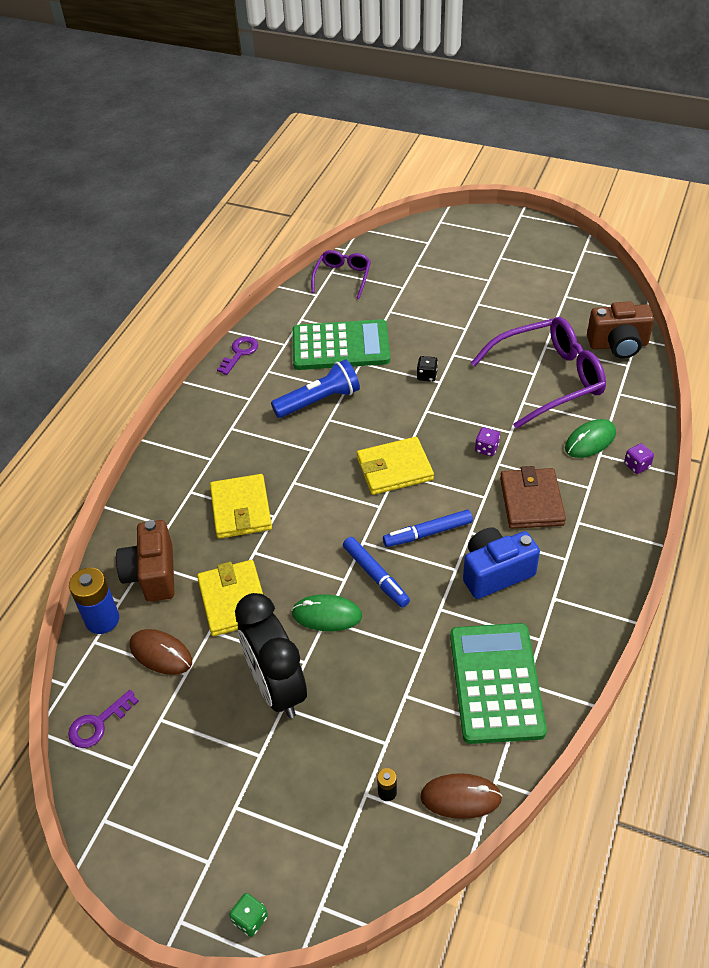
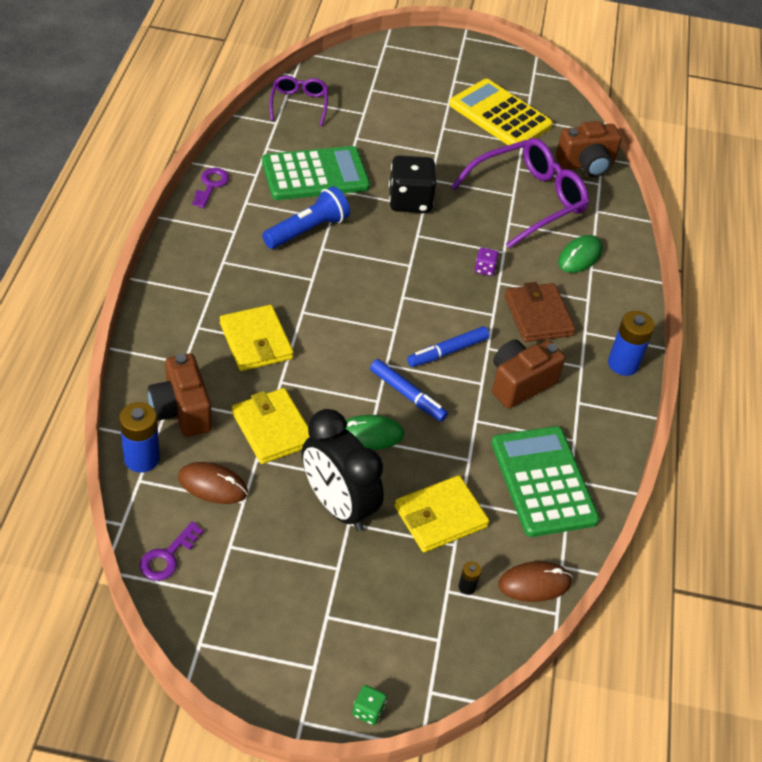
camera: 20 degrees left, 0 degrees up
yellow wallet [357,437,434,495] -> yellow wallet moved to [394,475,489,553]
black dice [417,356,438,382] -> black dice [389,155,436,213], size x2.23
blue camera [463,527,540,599] -> brown camera [492,339,565,408]
purple dice [624,443,654,474] -> none
none -> yellow calculator [449,79,553,149]
none -> blue battery [608,311,655,376]

